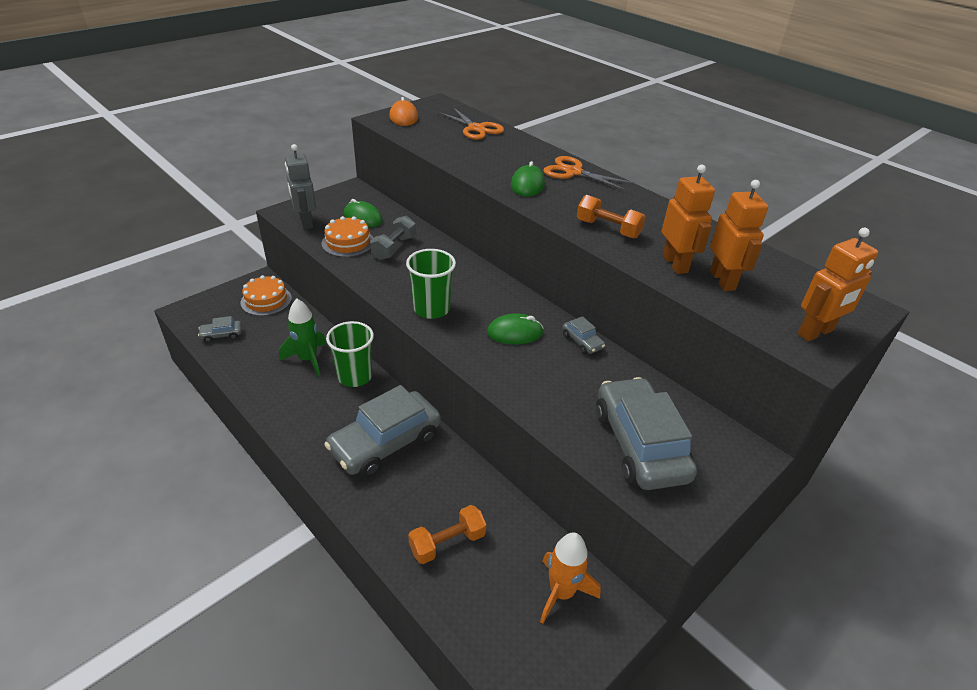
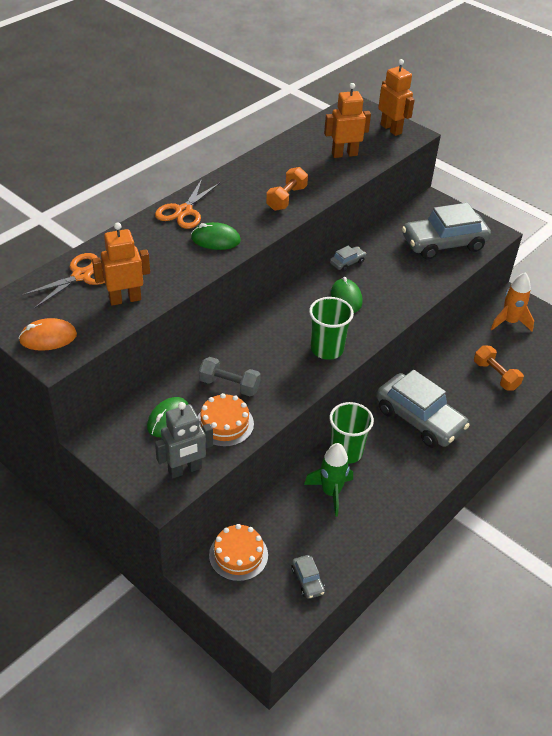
camera: 95 degrees left, 5 degrees up
orange robot [662,165,715,274] -> orange robot moved to [92,222,150,306]

